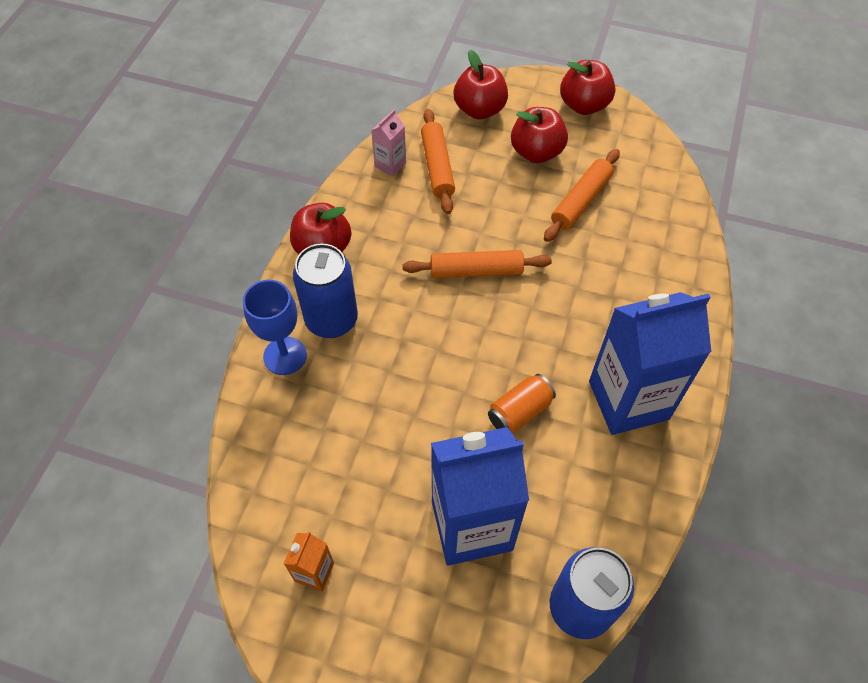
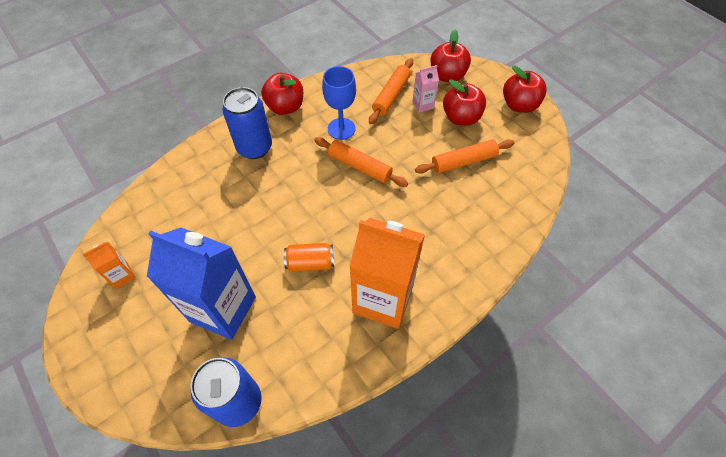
camera: 35 degrees right, 0 degrees up
blue goblet [243,280,307,375] -> blue goblet moved to [322,66,356,140]
pink carton [371,109,406,177] -> pink carton moved to [413,65,439,112]
blue carton [589,292,711,435] -> orange carton [349,218,425,329]

